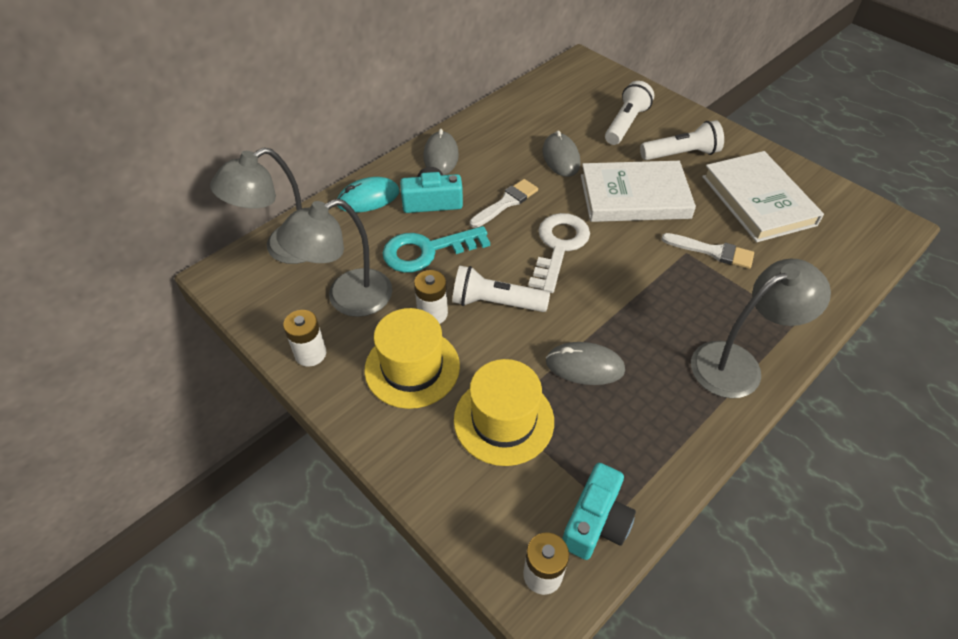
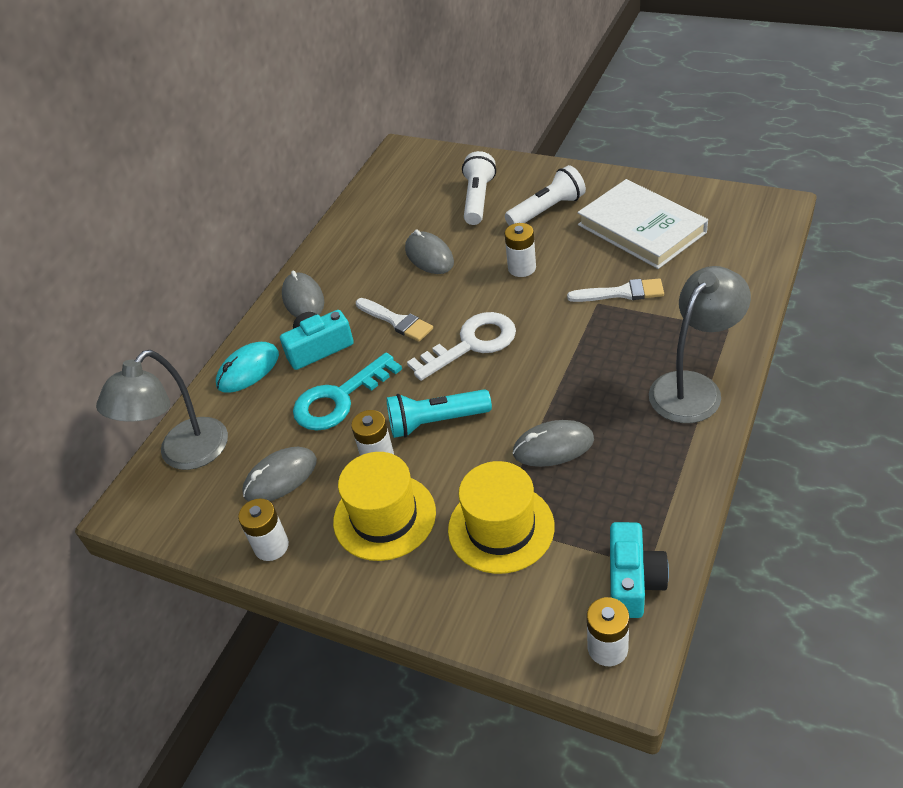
camera: 15 degrees left, 5 degrees down
grey lamp [276,199,392,317] -> grey mouse [242,447,317,502]
white flashlight [452,266,550,312] -> turquoise flashlight [386,389,492,438]
white brush [470,179,538,228] -> white brush turned 105 degrees clockwise [356,298,433,342]
white key [528,213,590,293] -> white key turned 60 degrees clockwise [407,312,516,381]
white book [581,161,696,222] -> white battery [505,223,536,277]

